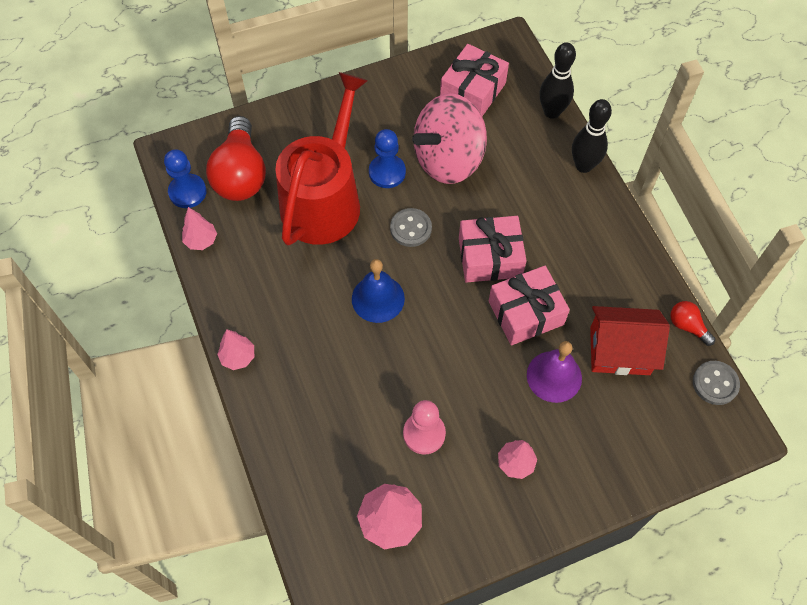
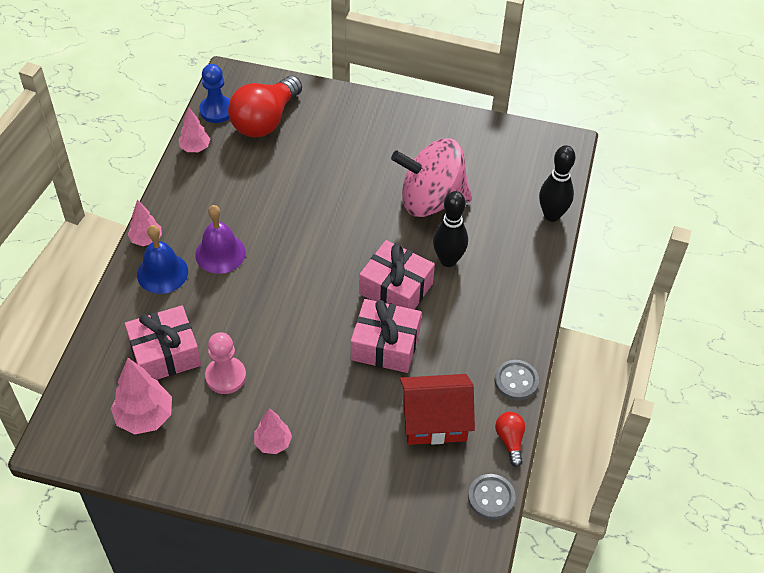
camera: 35 degrees right, 10 degrees down
red watering can [275,72,368,245] -> none
blue bell [352,259,405,323] -> blue bell moved to [137,225,188,294]
blue pawn [369,129,406,188] -> none
grey button [390,208,432,247] -> grey button moved to [495,360,539,400]
pink gift [440,44,509,116] -> pink gift moved to [125,305,201,380]
purple bell [527,341,582,403] -> purple bell moved to [195,205,246,274]
black bowling pin [572,99,612,173] -> black bowling pin moved to [433,191,468,267]
red house [590,306,670,375] -> red house turned 45 degrees counterclockwise [400,374,475,445]

